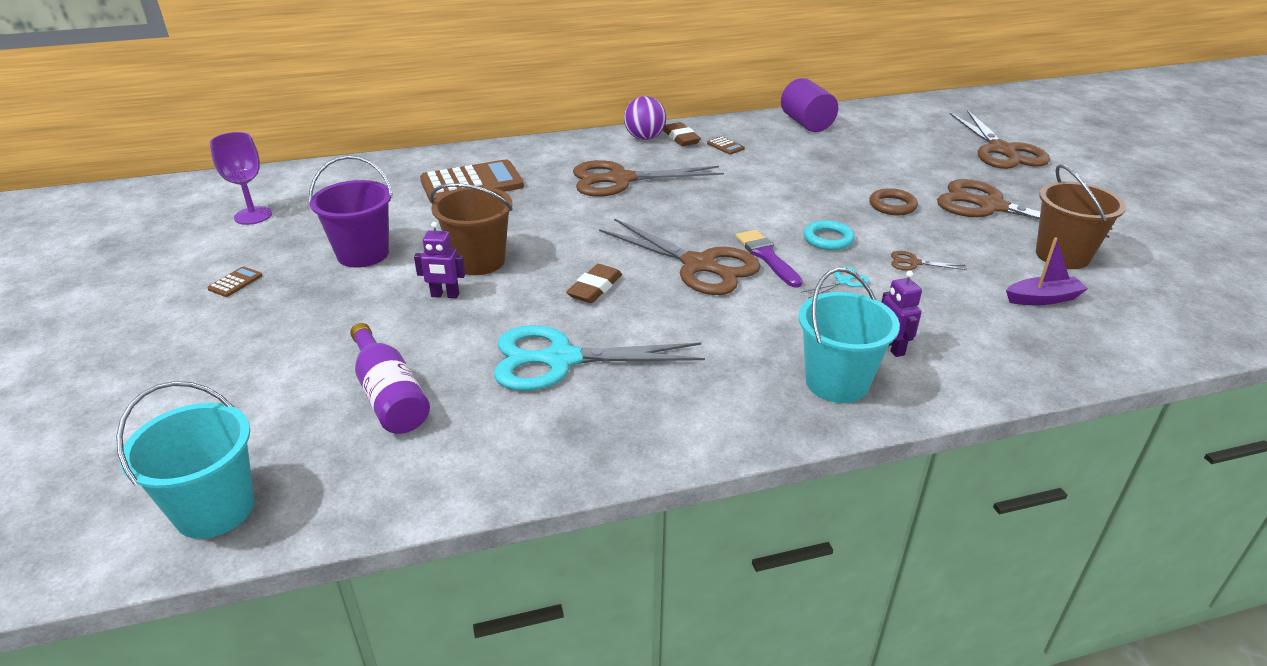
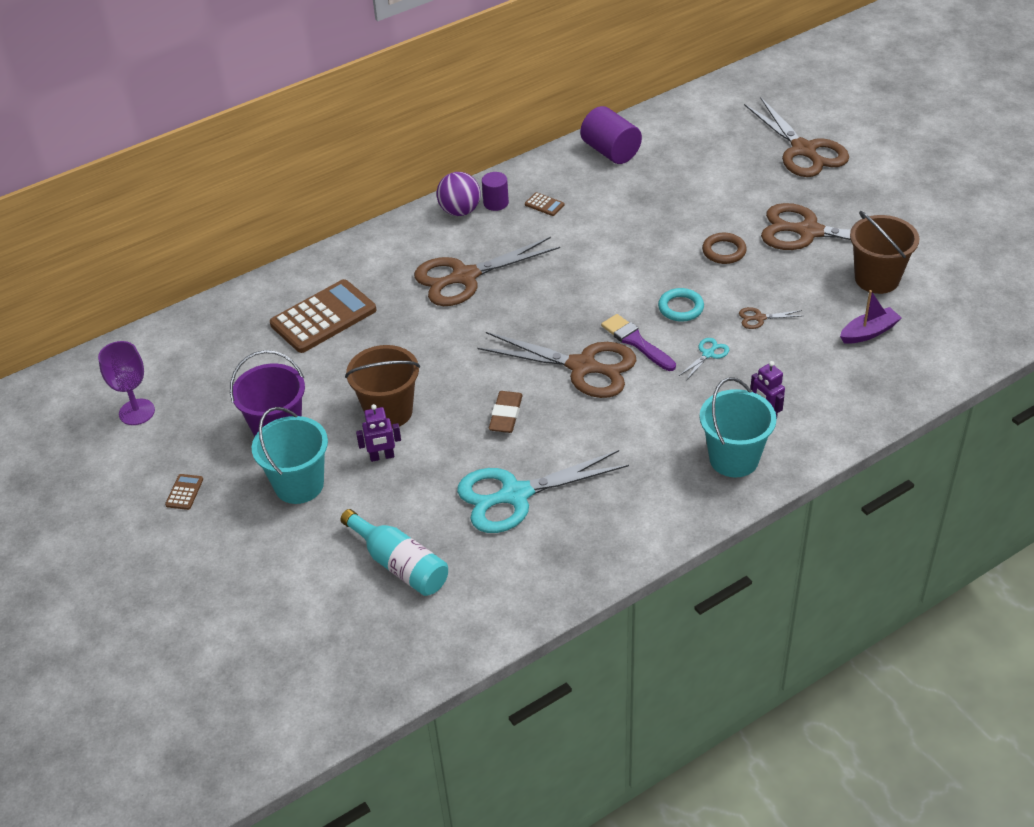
camera: 15 degrees left, 10 degrees up
turquoise bucket [116,381,254,539] -> turquoise bucket moved to [252,407,328,504]
purple bottle [350,323,430,434] -> turquoise bottle [340,509,448,596]
brown eraser [663,122,701,146] -> purple cylinder [482,172,509,211]

